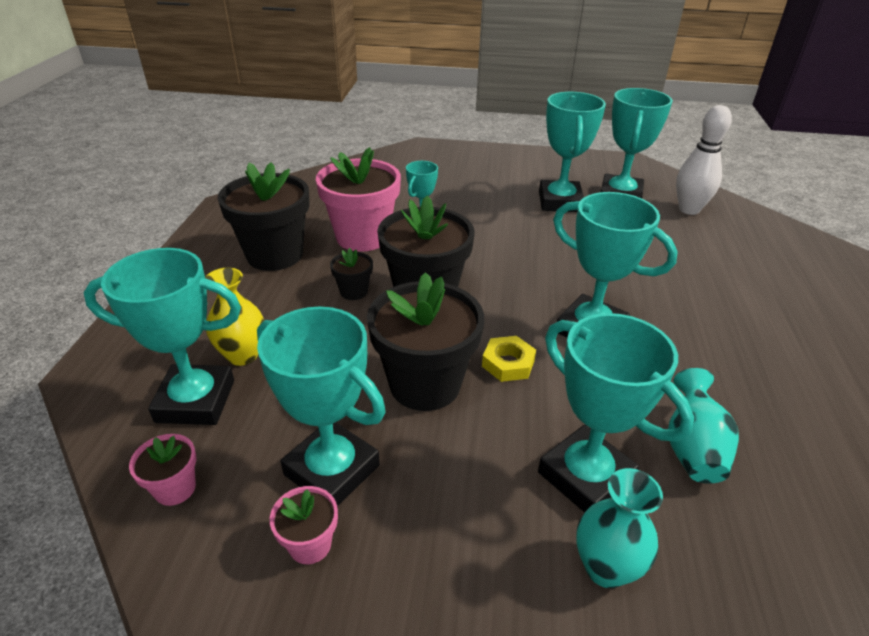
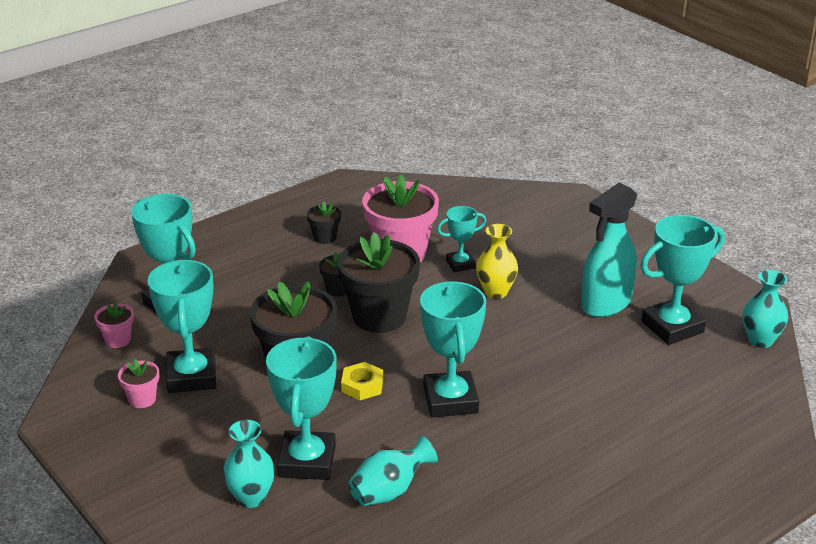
camera: 45 degrees right, 5 degrees down
yellow vase [205,268,264,366] -> yellow vase moved to [476,224,518,299]
black flower pot [218,162,310,271] -> black flower pot [307,201,341,244], size x0.46
turquoise trophy [539,92,606,212] -> turquoise spray bottle [581,183,637,317]
white bowling pin [676,105,732,215] -> none
none -> turquoise vase [743,270,788,348]

